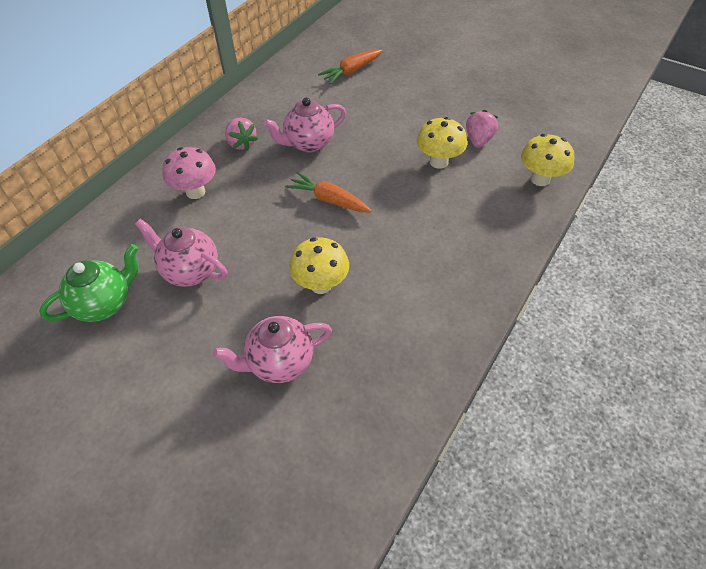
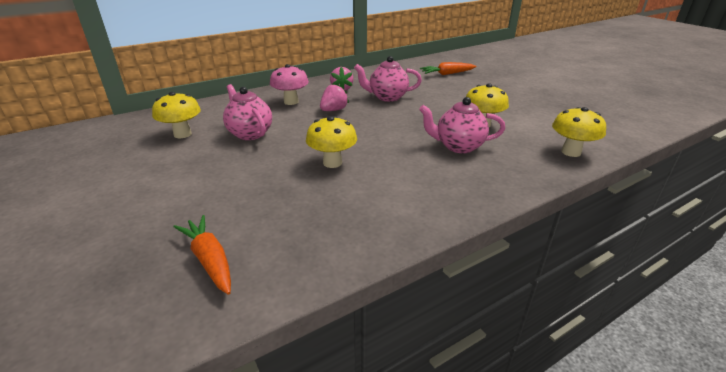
camera: 25 degrees right, 20 degrees down
green teapot [39,244,139,322] -> yellow mushroom [152,92,201,138]
pink teapot [213,316,332,383] -> pink teapot moved to [419,97,505,153]
orange carrot [285,172,372,212] -> orange carrot moved to [173,215,231,294]
pink strawberry [466,110,498,148] -> pink strawberry moved to [320,83,349,111]

